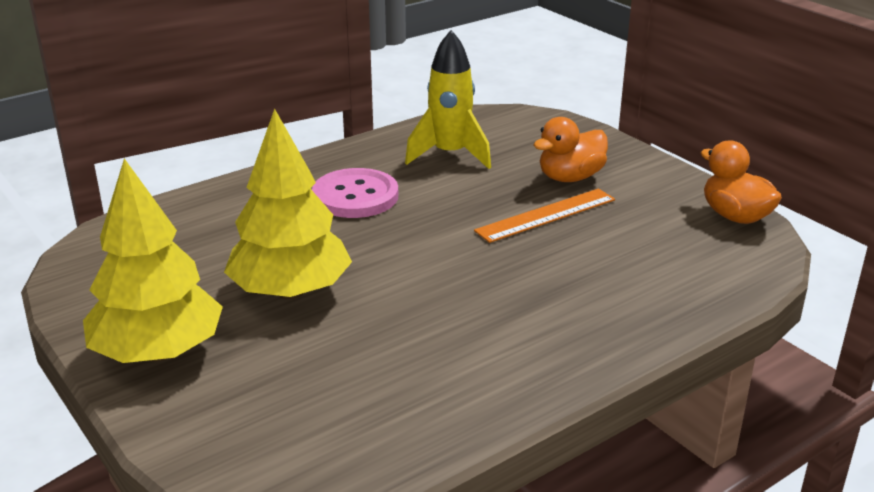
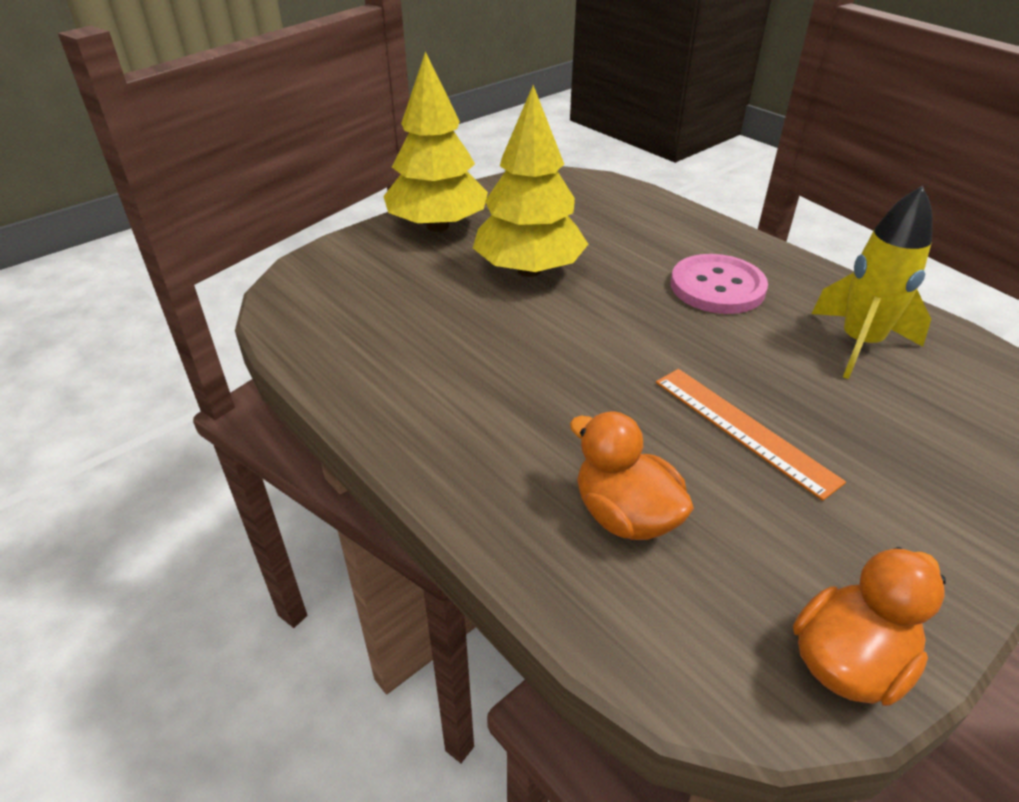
camera: 85 degrees right, 10 degrees up
orange duck [534,117,608,182] -> orange duck moved to [570,411,694,540]

